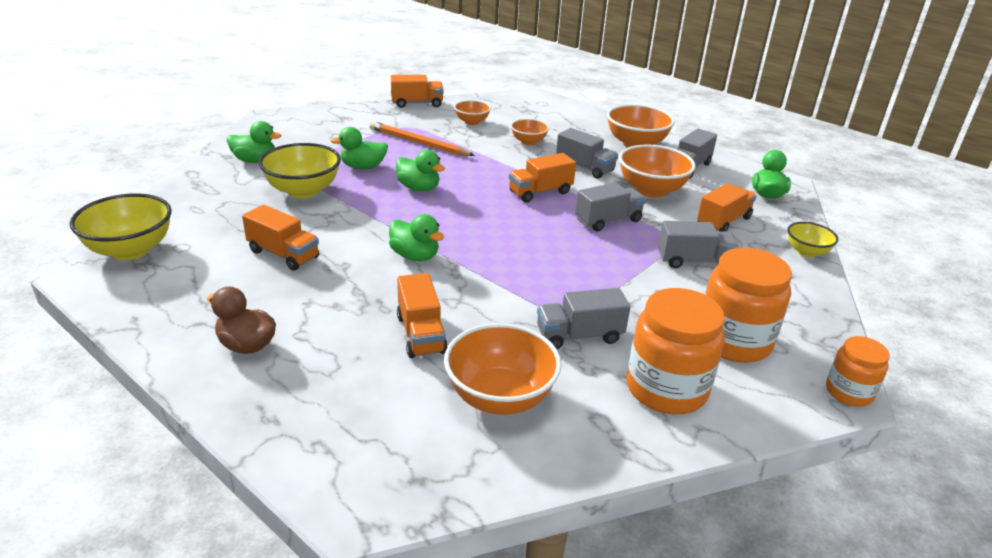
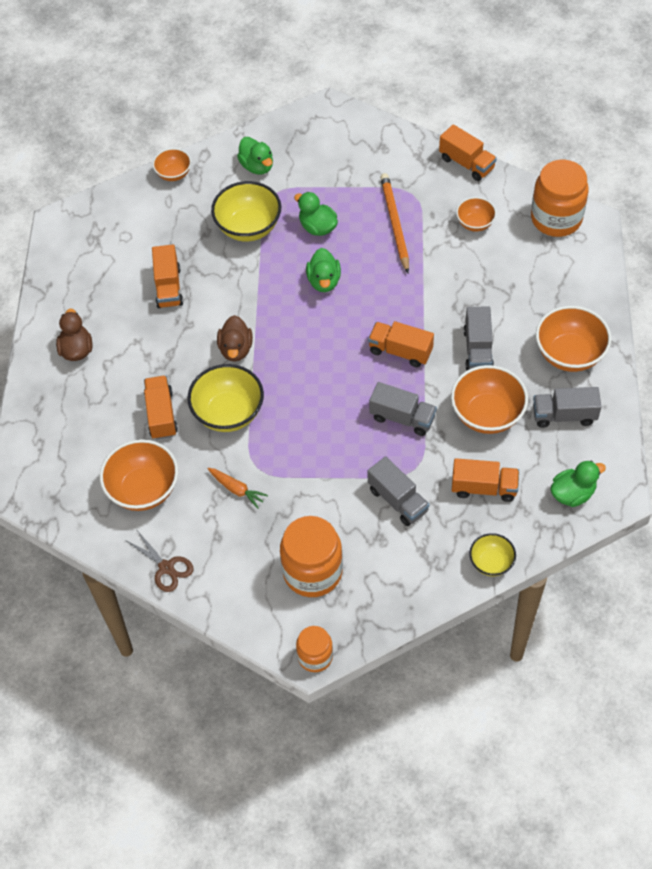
camera: 55 degrees right, 25 degrees up
yellow bowl [70,193,172,260] -> yellow bowl moved to [187,364,264,432]
green duck [389,214,444,261] -> brown duck [217,315,253,362]
orange truck [397,273,448,358] -> orange truck turned 135 degrees clockwise [144,375,178,440]
orange bowl [511,119,549,145] -> orange bowl moved to [153,148,191,181]
grey truck [537,288,630,349] -> orange carrot [208,468,268,509]
orange jar [627,288,725,414] -> orange jar moved to [531,160,589,237]
none -> brown scissors [125,529,193,592]

